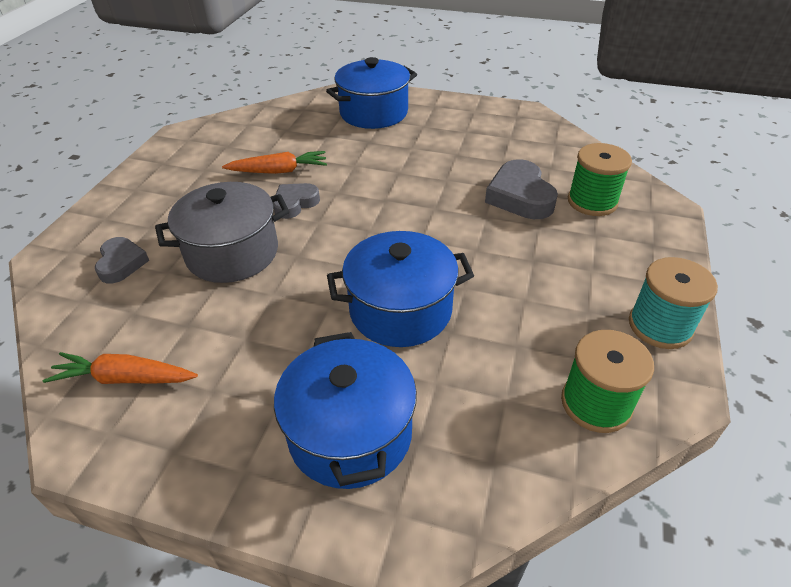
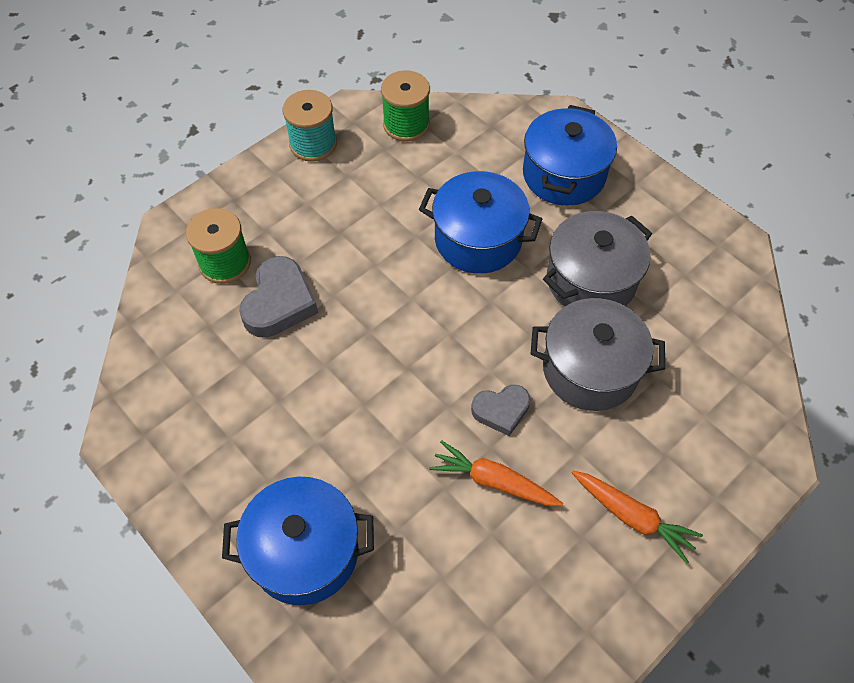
camera: 150 degrees left, 15 degrees up
orange carrot [43,352,198,384] -> orange carrot moved to [572,471,703,564]
grey heart [95,237,149,283] -> none
none -> grey pot [543,211,652,307]

